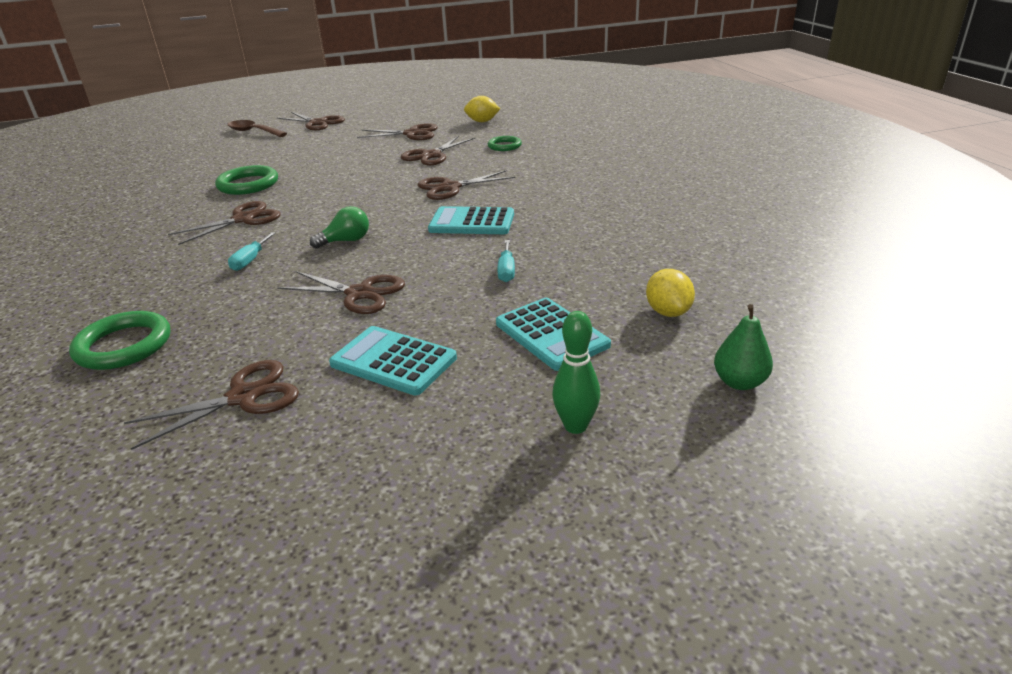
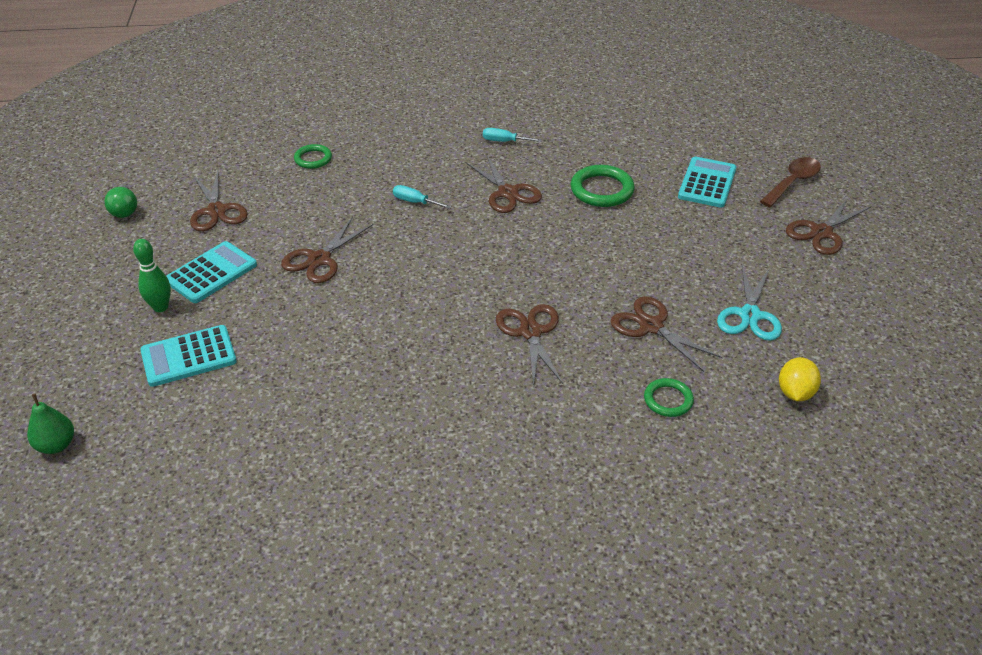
camera: 100 degrees right, 10 degrees up
green ring [69,311,170,370] -> green ring [294,144,332,169], size x0.62
green light bulb [310,206,369,249] -> green light bulb moved to [104,184,137,218]
brown scissors [357,123,438,140] -> turquoise scissors [717,266,782,341]
turquoise calculator [428,206,514,234] -> turquoise calculator moved to [678,157,737,208]
turquoise screwdriver [497,240,515,282] -> turquoise screwdriver moved to [483,128,542,142]
green bowling pin [552,311,600,434] -> green bowling pin moved to [133,239,171,312]
yellow lemon [646,269,695,317] -> none

